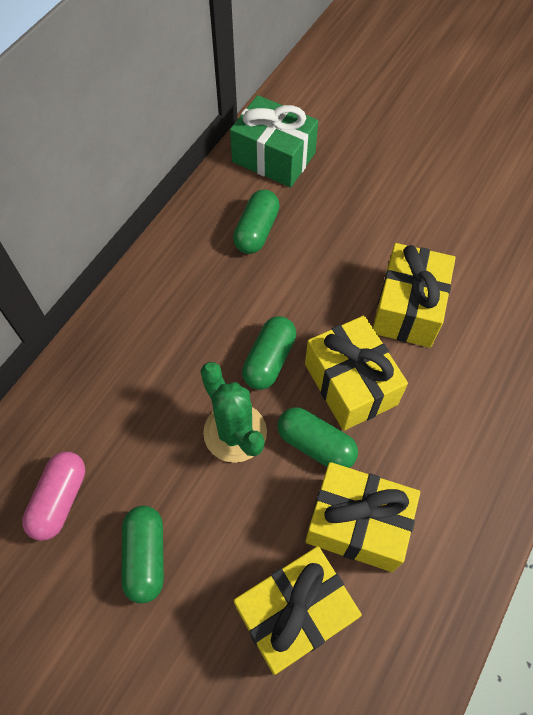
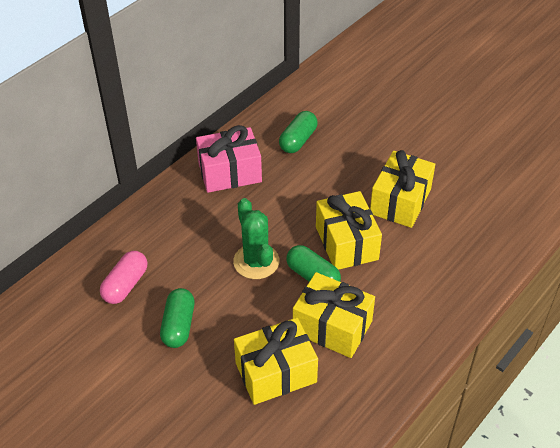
camera: 10 degrees right, 15 degrees down
green gift [230,95,318,188] -> none
green capsule [242,316,296,390] -> none
none -> pink gift [196,125,262,193]

